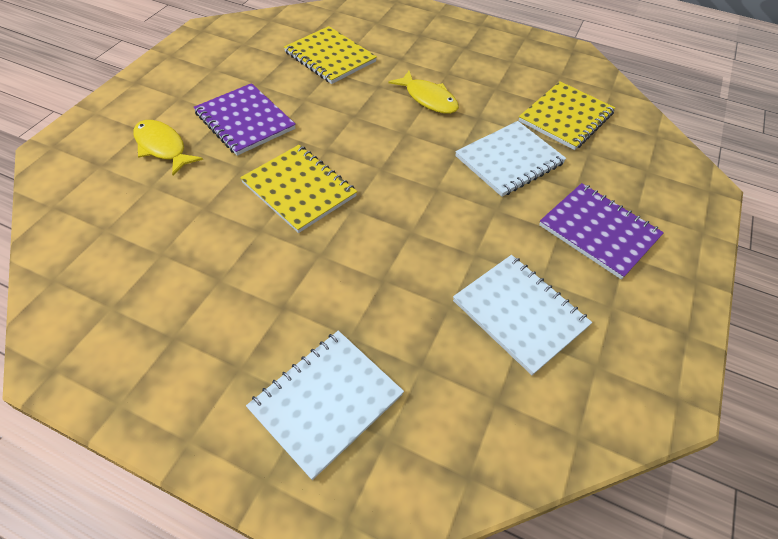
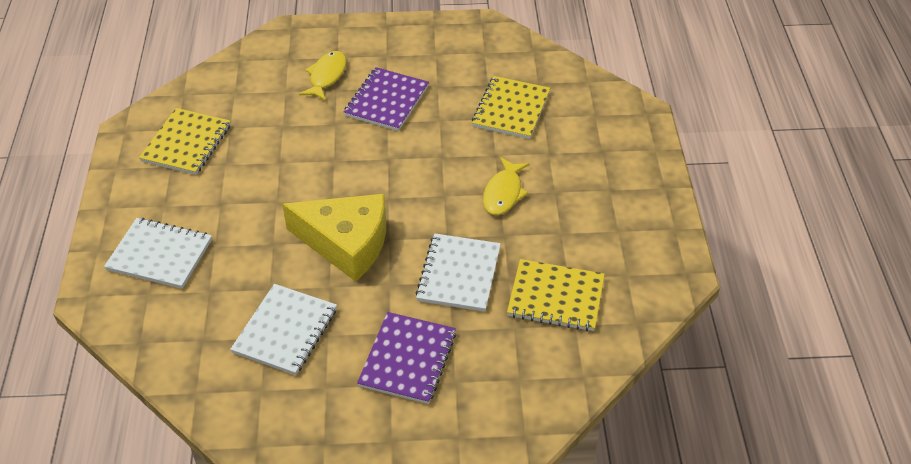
camera: 65 degrees right, 5 degrees down
yellow notebook [240,145,357,233] -> yellow notebook moved to [139,108,231,175]
white notebook [455,121,566,197] -> white notebook turned 75 degrees clockwise [416,234,501,312]
none -> yellow cheese [282,194,386,282]

